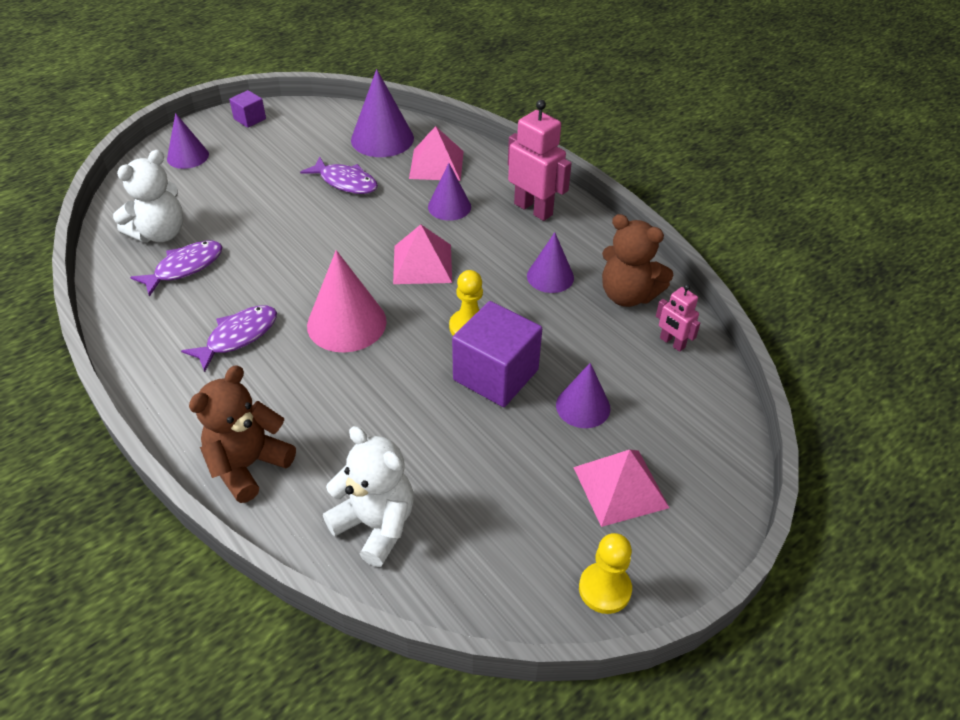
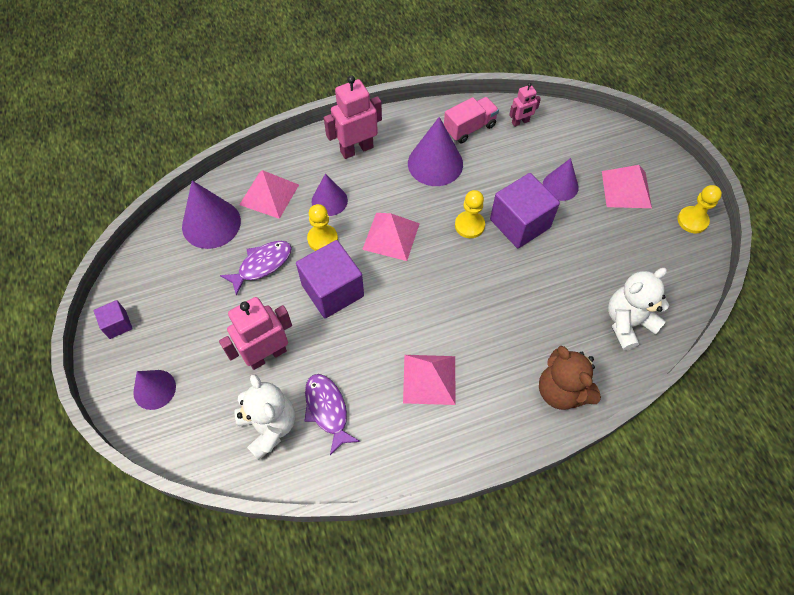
camera: 70 degrees left, 15 degrees up
purple fish [181,305,277,372] -> pink pyramid [403,355,456,405]
pink cone [307,250,387,353] -> none
purple cone [527,232,574,293] -> purple cone [408,117,463,186], size x1.58
brown teddy bear [602,214,673,307] -> pink truck [444,97,499,143]
none -> pink robot [219,297,292,370]
none -> purple cube [296,240,364,318]
none -> yellow pawn [307,204,338,251]

